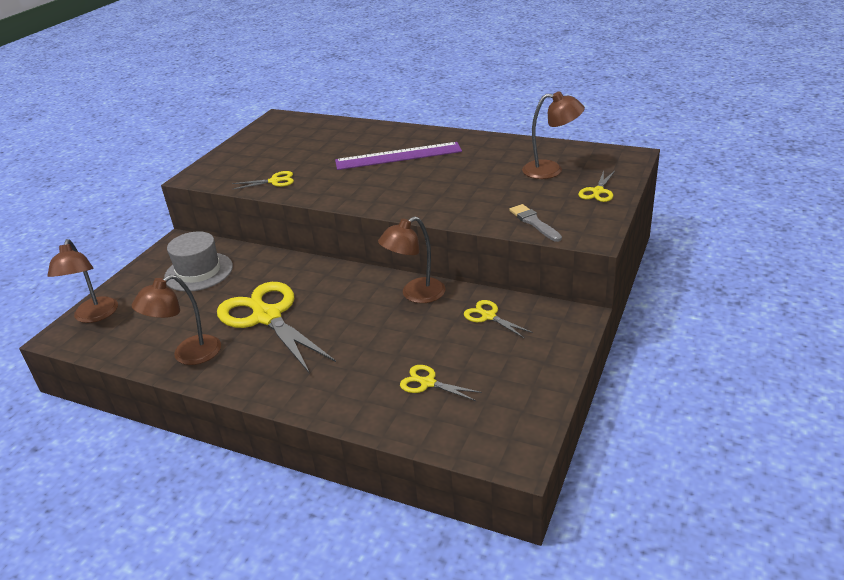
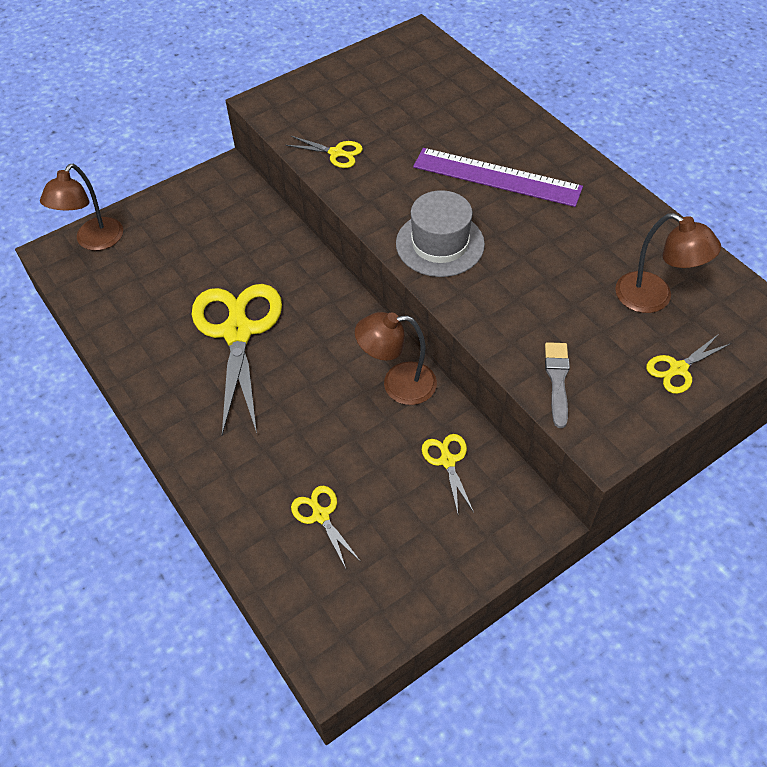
camera: 30 degrees right, 20 degrees up
brown lamp [131,275,221,365] -> none
grey hat [164,231,233,291] -> grey hat moved to [396,190,485,277]

